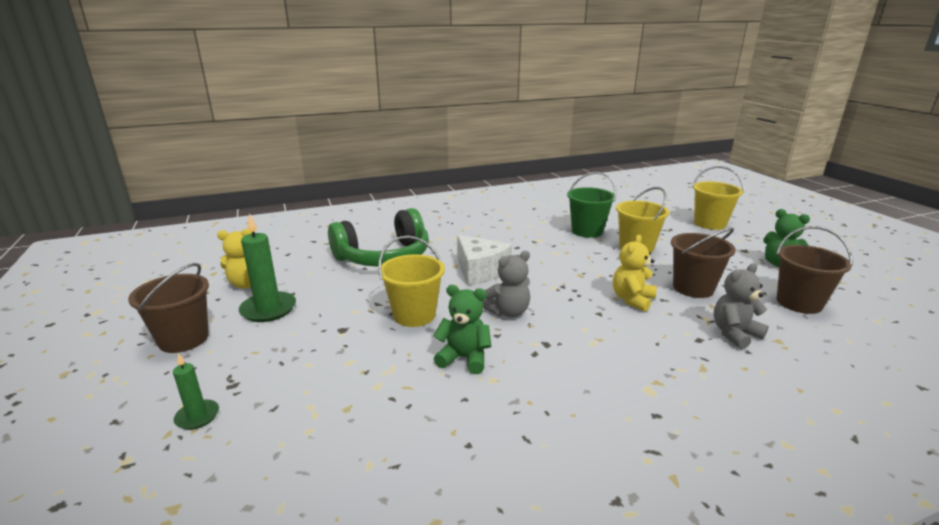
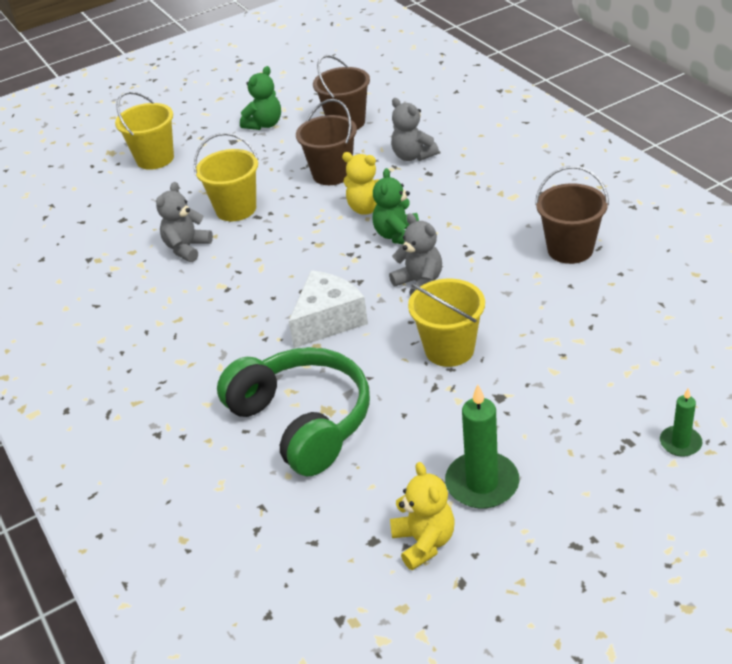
camera: 95 degrees left, 15 degrees up
brown bucket [128,263,209,353] -> brown bucket moved to [535,166,609,264]
green teddy bear [433,285,491,374] -> green teddy bear moved to [373,168,419,244]
green bucket [567,172,616,238] -> grey teddy bear [156,182,213,262]

